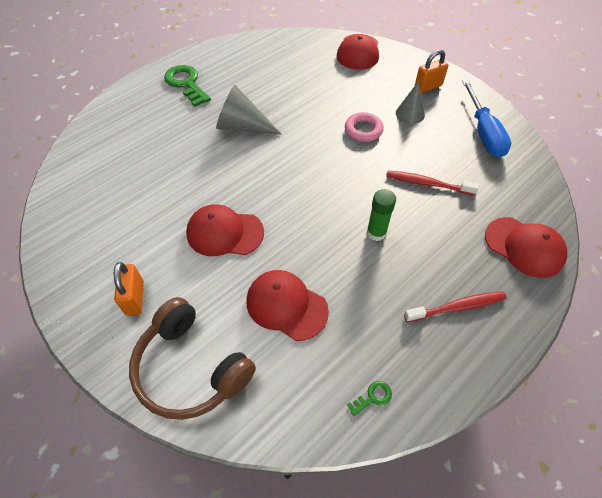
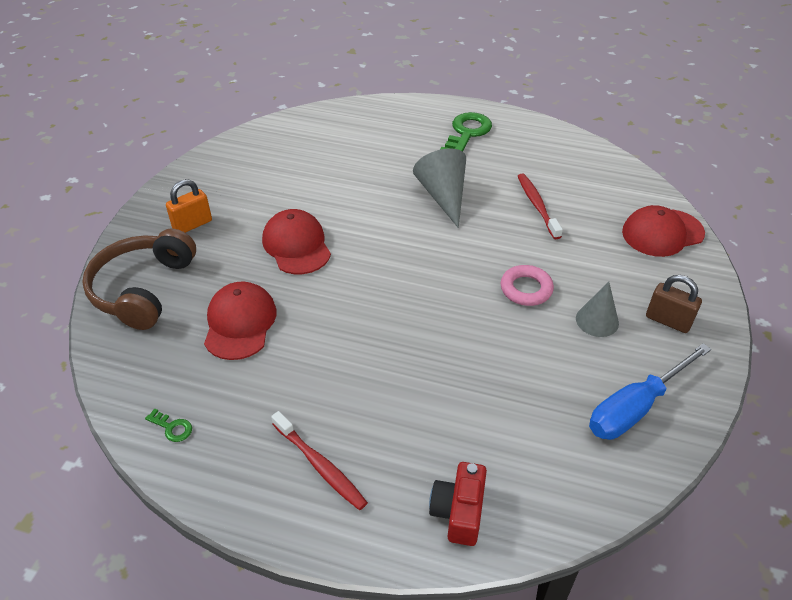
camera: 60 degrees right, 10 degrees down
green glue stick [367,189,396,241] -> none
red toothbrush [386,171,479,195] -> red toothbrush moved to [518,173,563,239]
orange padlock [415,49,448,93] -> brown padlock [646,275,702,333]
red cap [485,217,567,278] -> red camera [429,462,487,546]

